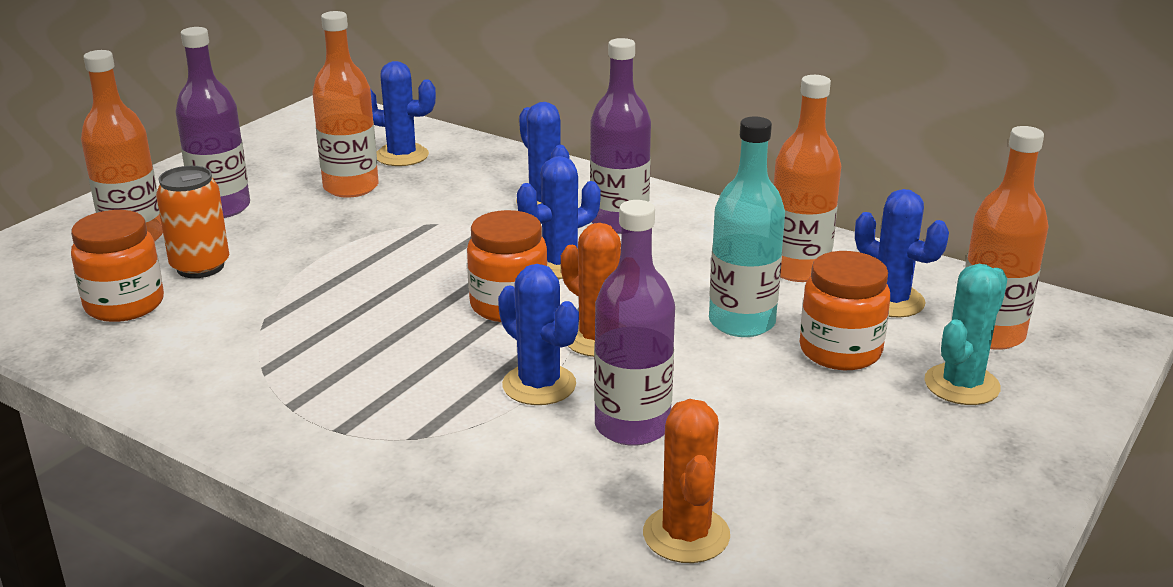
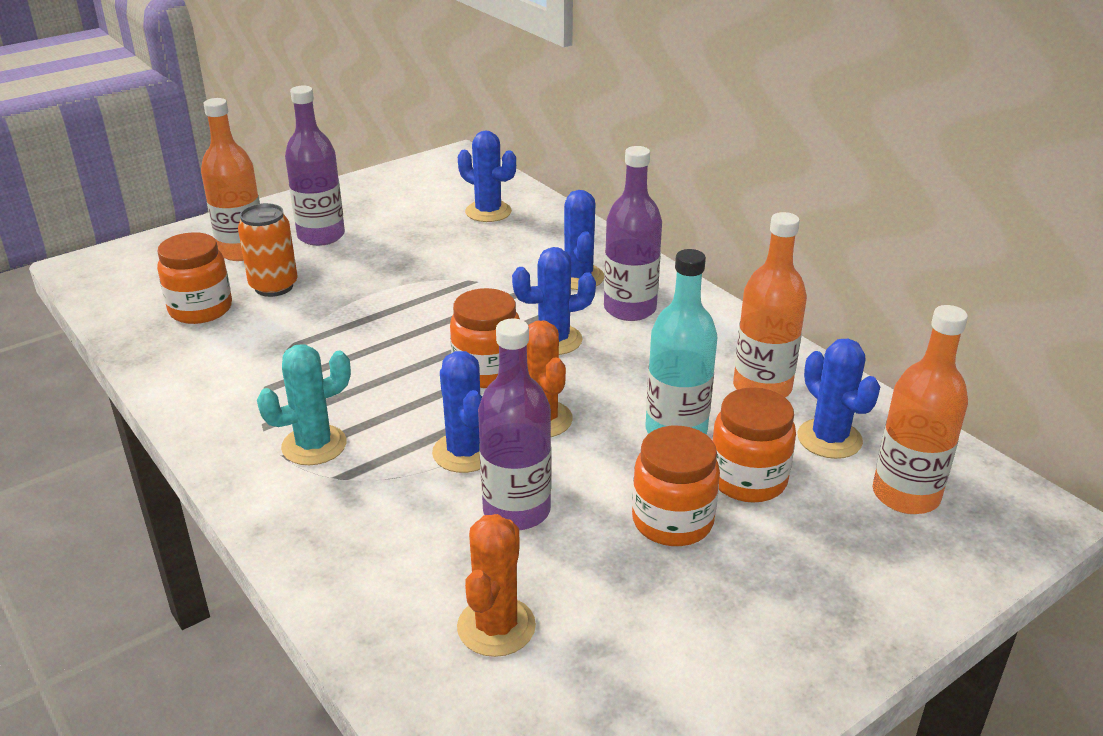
camera: 20 degrees right, 5 degrees up
orange bottle [312,11,379,198] -> none
turquoise cactus [924,264,1007,405] -> turquoise cactus moved to [257,344,351,465]
none -> orange jar [632,426,720,546]

